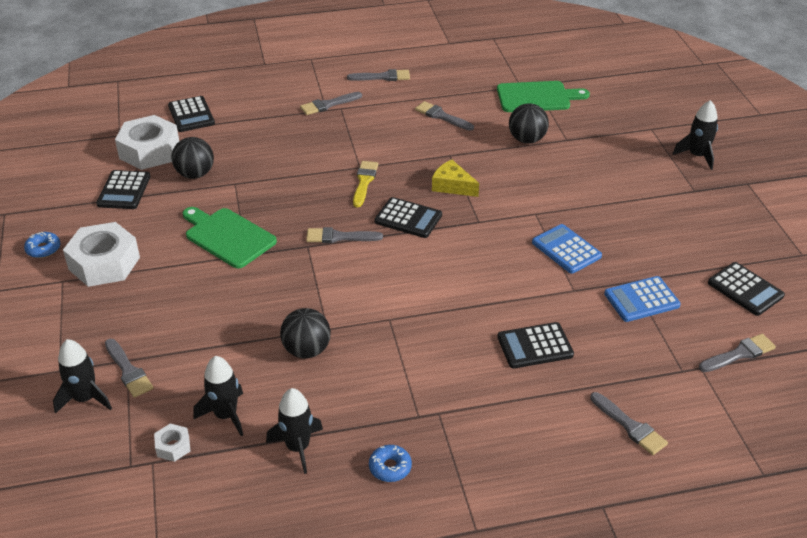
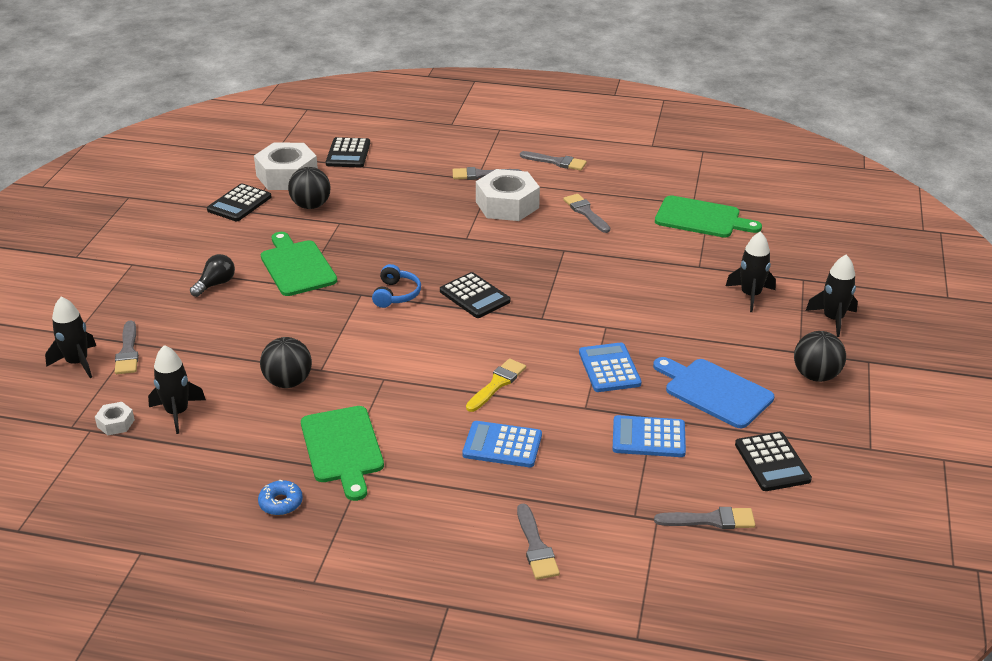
camera: 25 degrees right, 5 degrees down
blue donut [24,232,60,258] -> none
white nut [63,222,140,287] -> white nut moved to [476,169,540,221]
black rocket [266,388,323,474] -> black rocket moved to [726,232,776,312]
grey brush [306,227,383,243] -> blue headphones [372,264,421,308]
yellow brush [353,161,378,207] -> yellow brush moved to [466,359,526,412]
yellow cheese [432,160,479,197] -> none
black calculator [497,322,574,369] -> blue calculator [462,421,542,467]
black ball [509,103,549,144] -> black ball moved to [794,331,846,382]
none -> black light bulb [190,254,235,297]
none -> green cutting board [301,406,384,501]
none -> blue cutting board [653,357,774,428]

